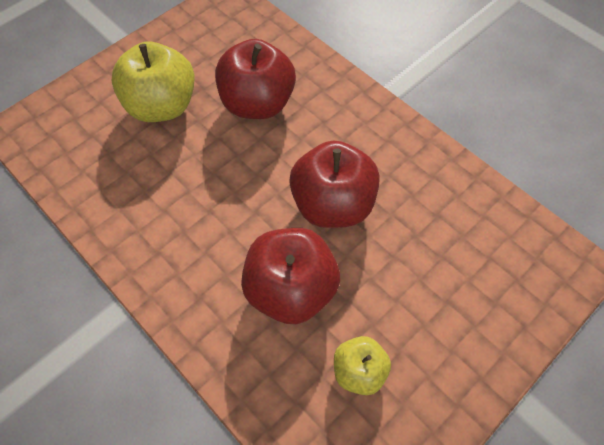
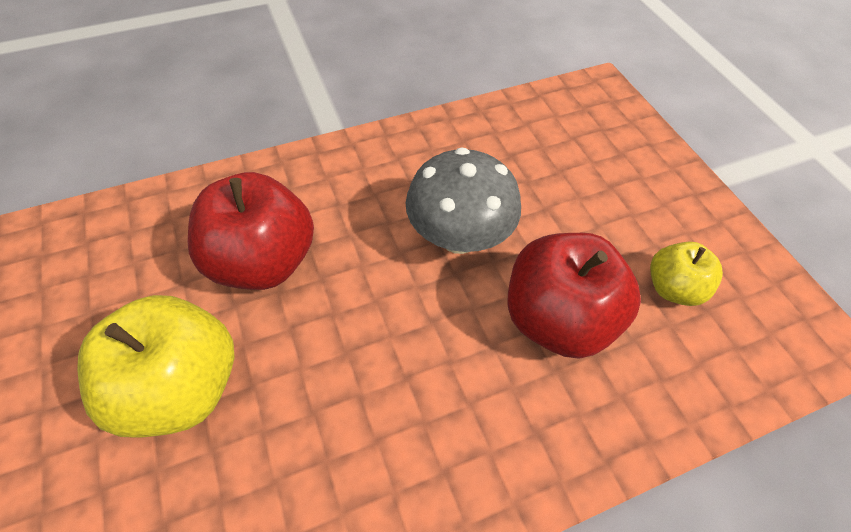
camera: 70 degrees left, 5 degrees down
red apple [289,140,380,228] -> grey mushroom [406,147,521,254]

